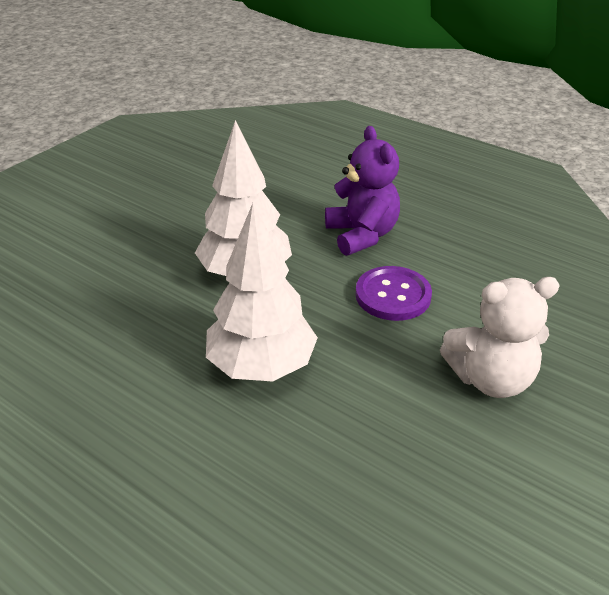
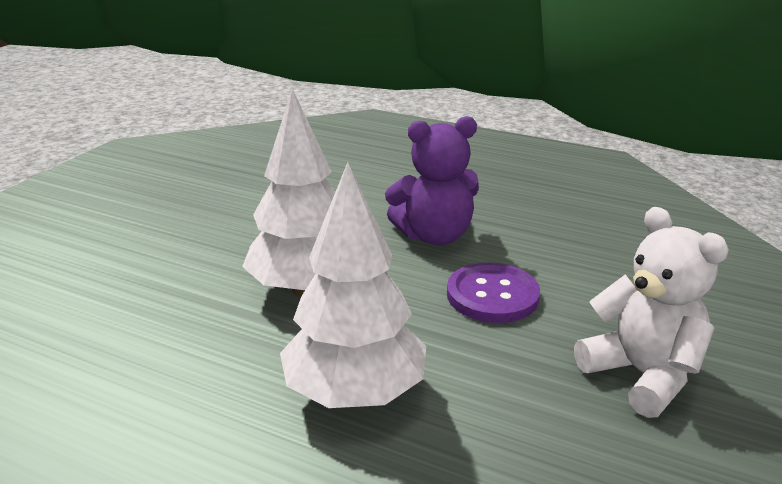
camera: 10 degrees left, 10 degrees down
purple teddy bear [325,126,400,256] -> purple teddy bear turned 105 degrees clockwise [385,116,479,245]
white teddy bear [440,277,560,398] -> white teddy bear turned 105 degrees counterclockwise [574,207,729,418]

